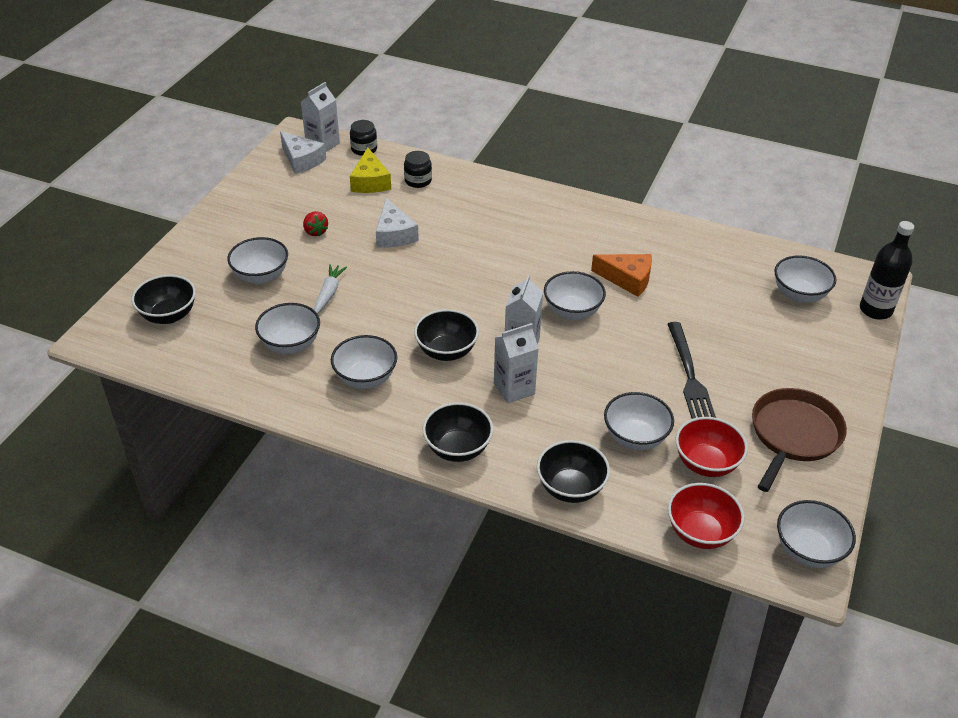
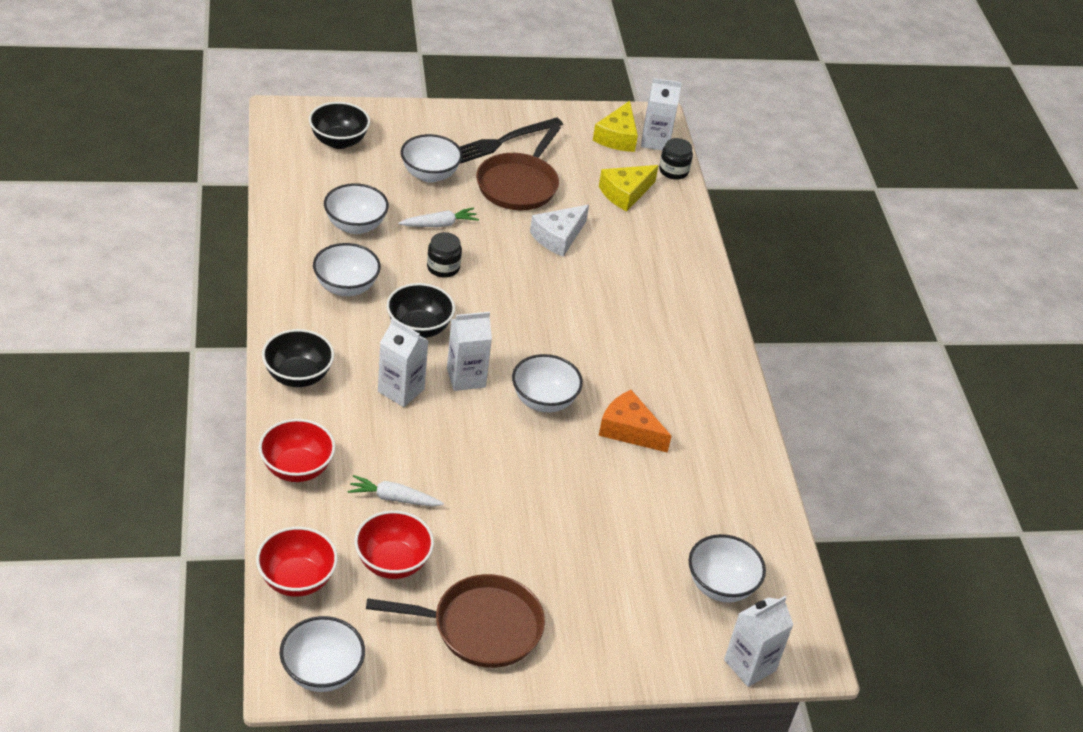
camera: 55 degrees right, 0 degrees up
white cheese [280,131,326,174] -> yellow cheese [593,101,638,152]
red strawberry [303,211,328,236] -> brown pan [476,124,561,210]
black jar [404,151,432,188] -> black jar moved to [427,232,462,278]
black bowl [537,440,610,503] -> red bowl [259,419,335,482]
orange cheese [591,254,652,297] -> orange cheese turned 135 degrees clockwise [599,390,671,453]
white bowl [604,392,674,450] -> white carrot [347,475,444,507]
black fork [667,322,716,419] -> black fork moved to [460,117,563,163]
black bottle [860,221,914,320] -> white carton [724,596,793,687]

